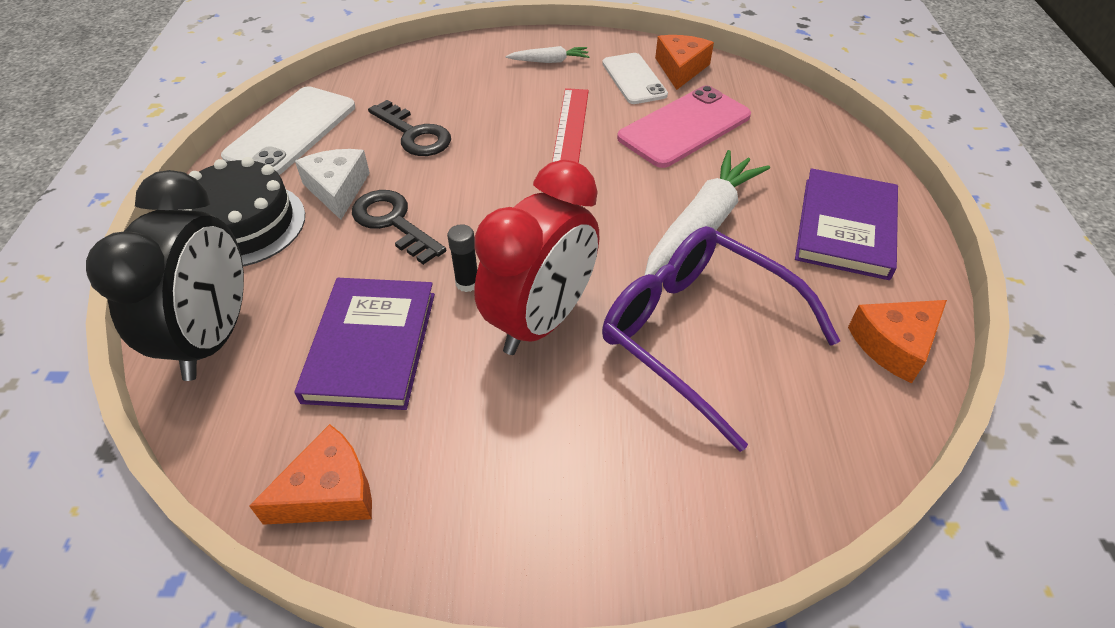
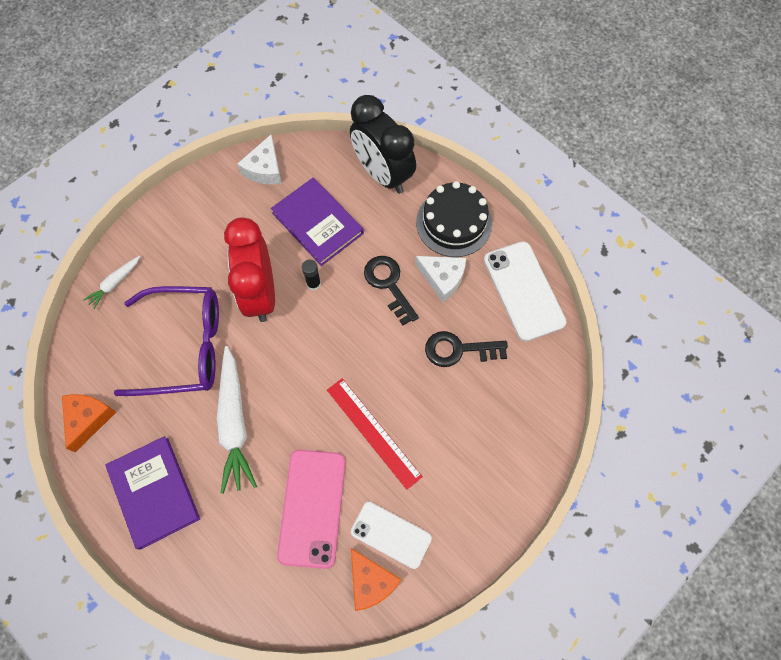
camera: 135 degrees right, 20 degrees up
orange cheese [249,424,372,525] -> white cheese [237,135,282,185]
black key [352,190,446,265] -> black key turned 120 degrees counterclockwise [364,256,419,326]
white carrot [505,46,590,63] -> white carrot moved to [83,256,140,309]

